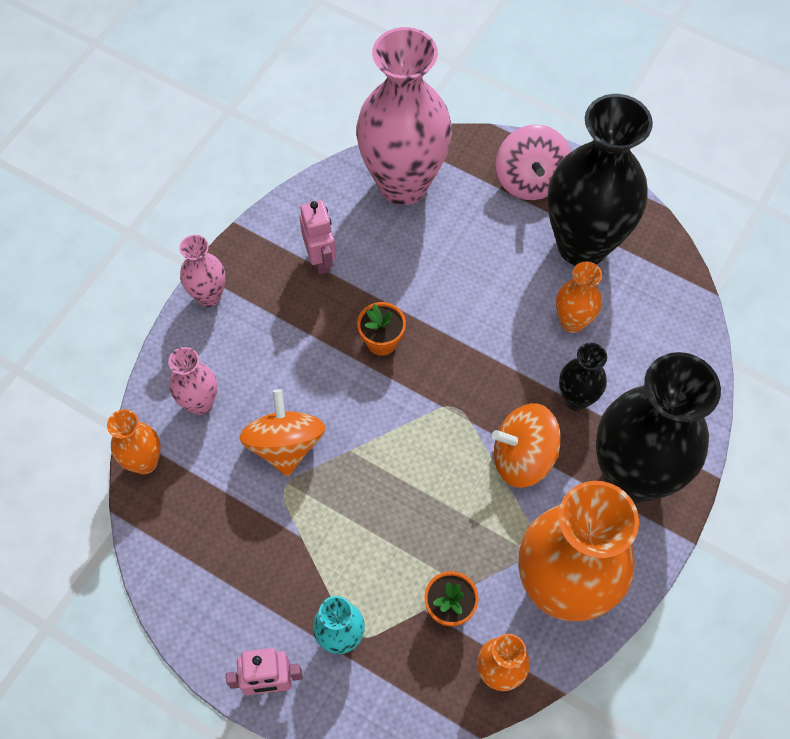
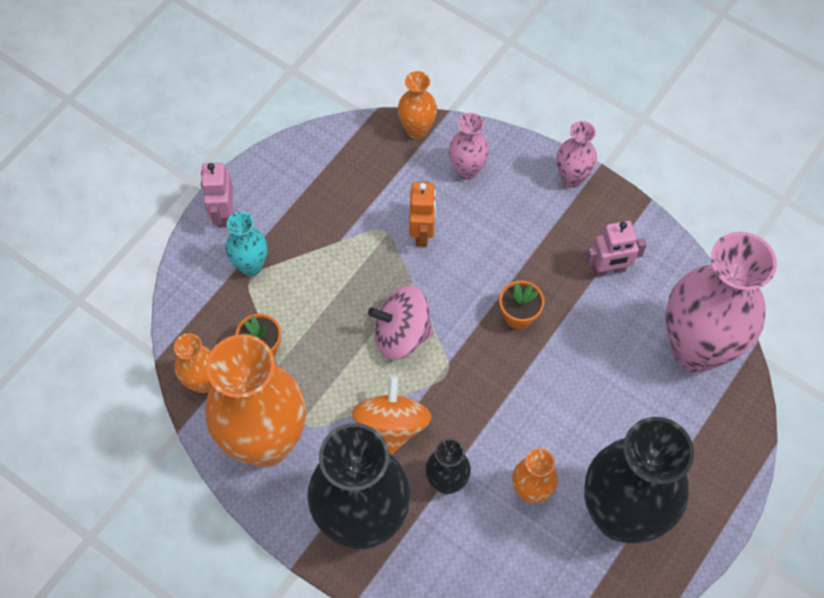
camera: 95 degrees right, 0 degrees up
orange spinning top [239,389,326,477] -> orange robot [409,182,436,247]
pink spinning top [496,124,571,200] -> pink spinning top moved to [368,286,433,360]

